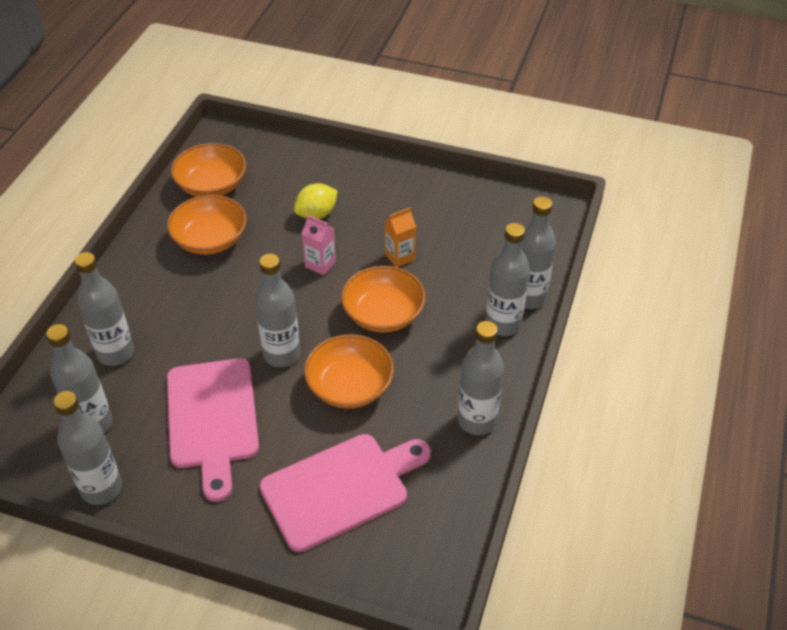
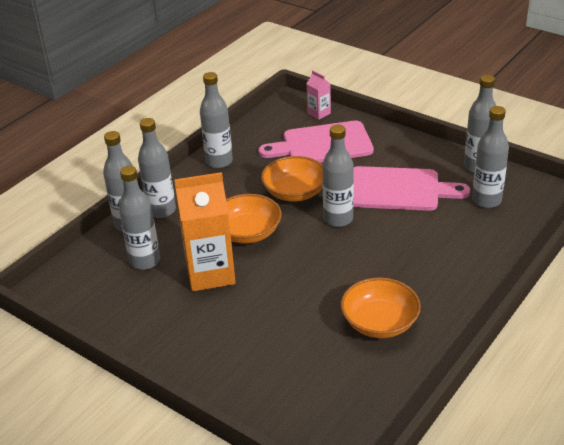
camera: 160 degrees left, 10 degrees down
grey bottle [74,252,134,366] -> grey bottle moved to [119,166,160,270]
pink cutting board [167,358,259,502] -> pink cutting board turned 90 degrees clockwise [353,166,470,211]
orange bowl [171,143,246,197] -> none
yellow lemon [294,183,337,219] -> none
pink carton [302,215,336,275] -> pink carton moved to [307,70,331,120]
orange carton [385,208,416,267] -> orange carton [174,172,236,291], size x2.11

